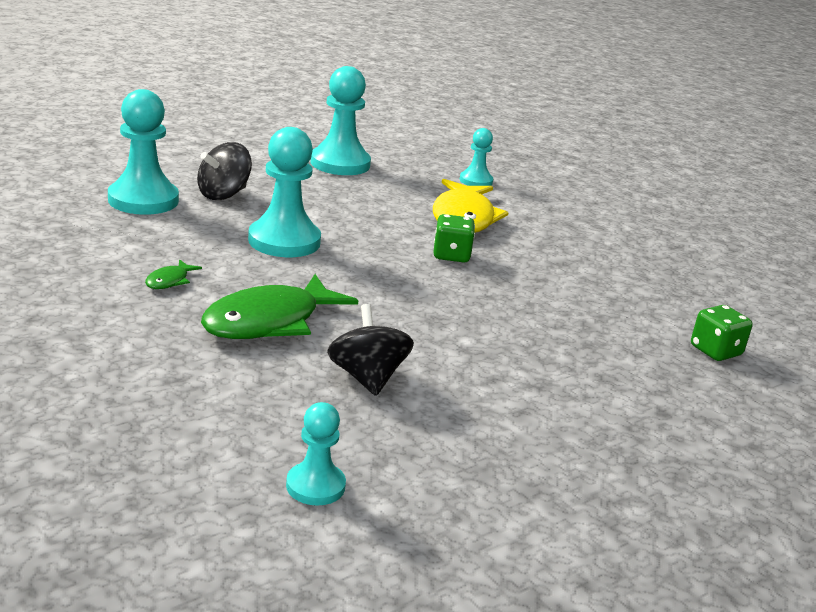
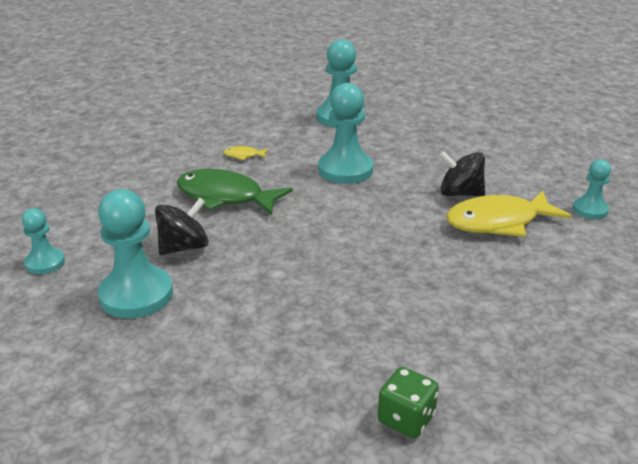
camera: 70 degrees right, 5 degrees up
green fish [145,259,202,289] -> yellow fish [224,146,269,160]
black spinning top [197,142,252,200] -> black spinning top moved to [439,151,485,196]
turquoise pawn [311,66,371,175] -> turquoise pawn moved to [98,189,173,318]
green dice [433,214,475,263] -> none

